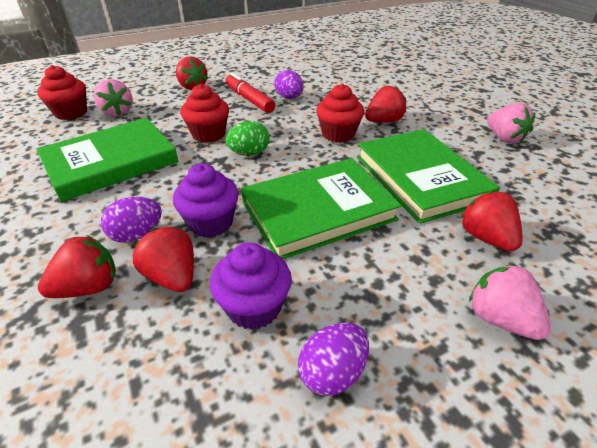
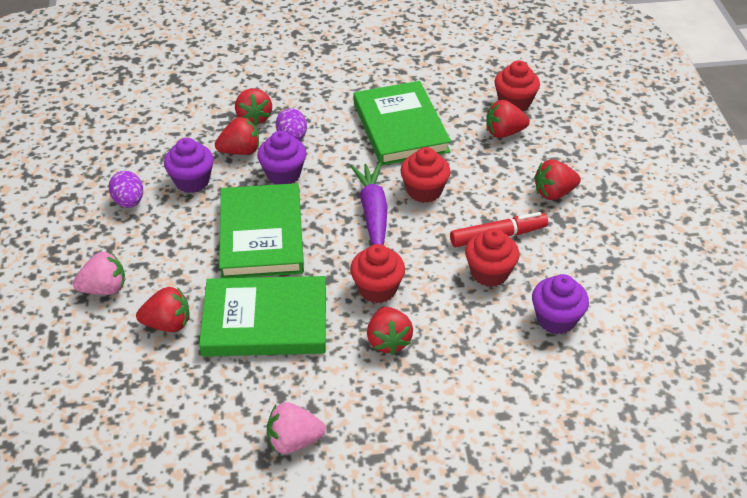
camera: 110 degrees right, 5 degrees up
pink strawberry [94,79,133,116] -> red strawberry [486,100,530,138]
green egg [225,121,270,155] -> purple carrot [350,162,388,245]
purple egg [274,70,304,99] -> red cupcake [465,228,519,287]
none -> purple cupcake [532,274,589,334]

